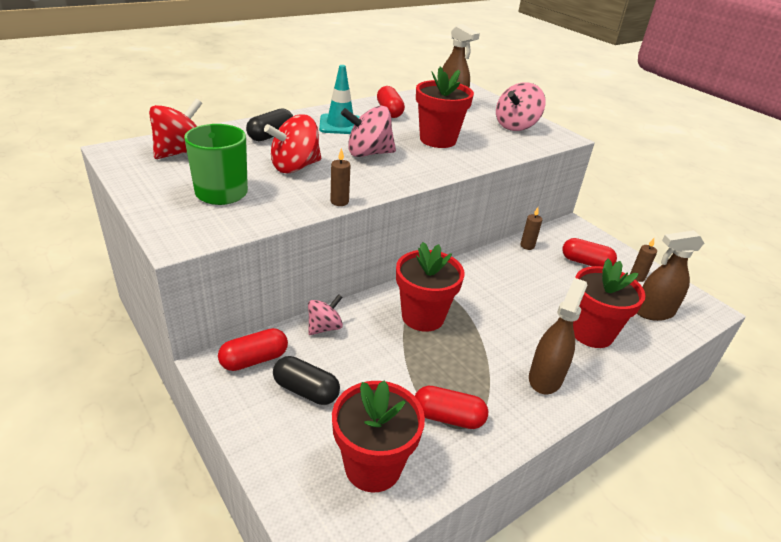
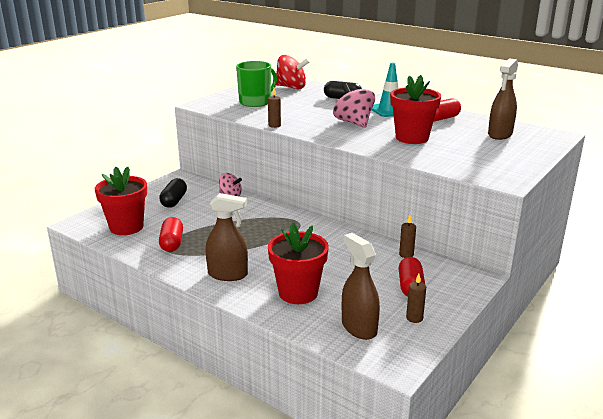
camera: 75 degrees right, 10 degrees down
red capsule [218,328,288,371] -> none
red spinning top [264,114,321,173] -> none
red flower pot [396,242,464,332] -> none
pink spinning top [496,82,545,131] -> none

